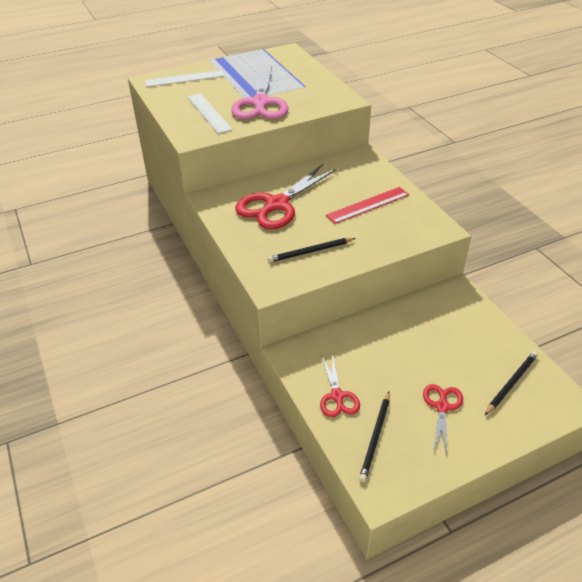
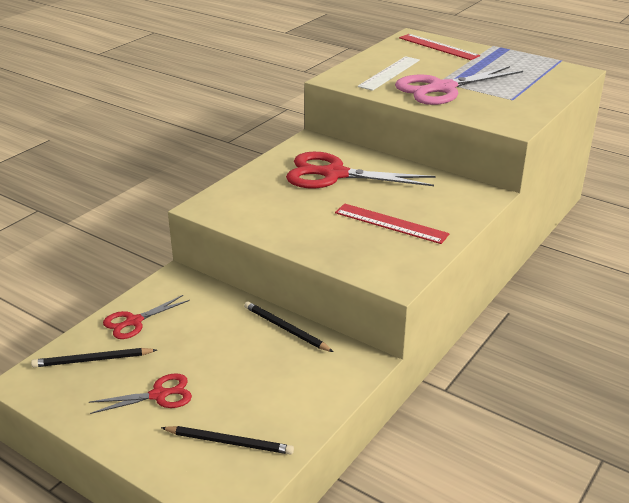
camera: 60 degrees right, 10 degrees down
white ruler [145,70,225,87] -> red ruler [399,34,480,60]
black pencil [268,238,356,262] -> black pencil moved to [244,301,333,352]

